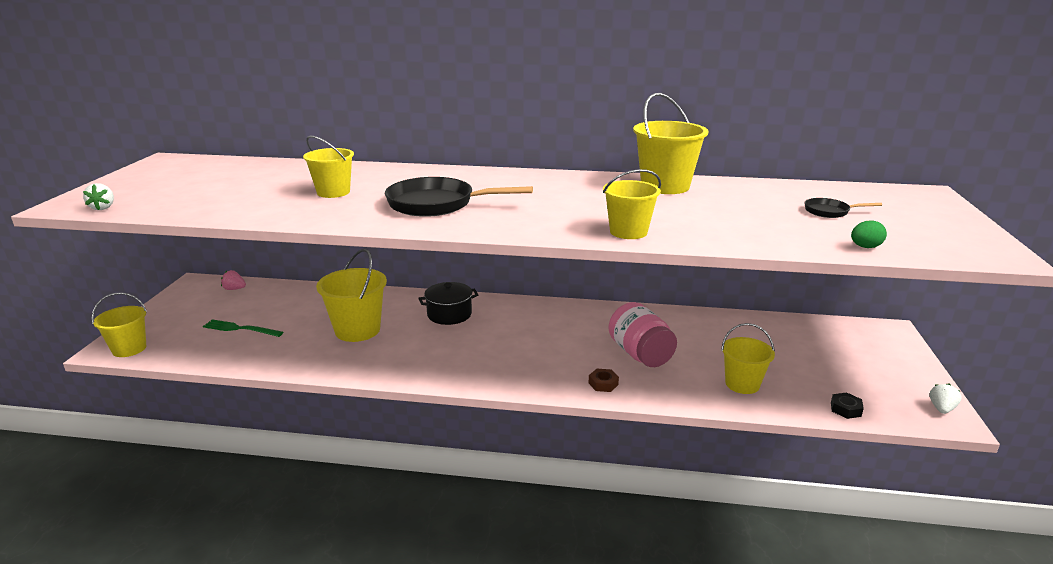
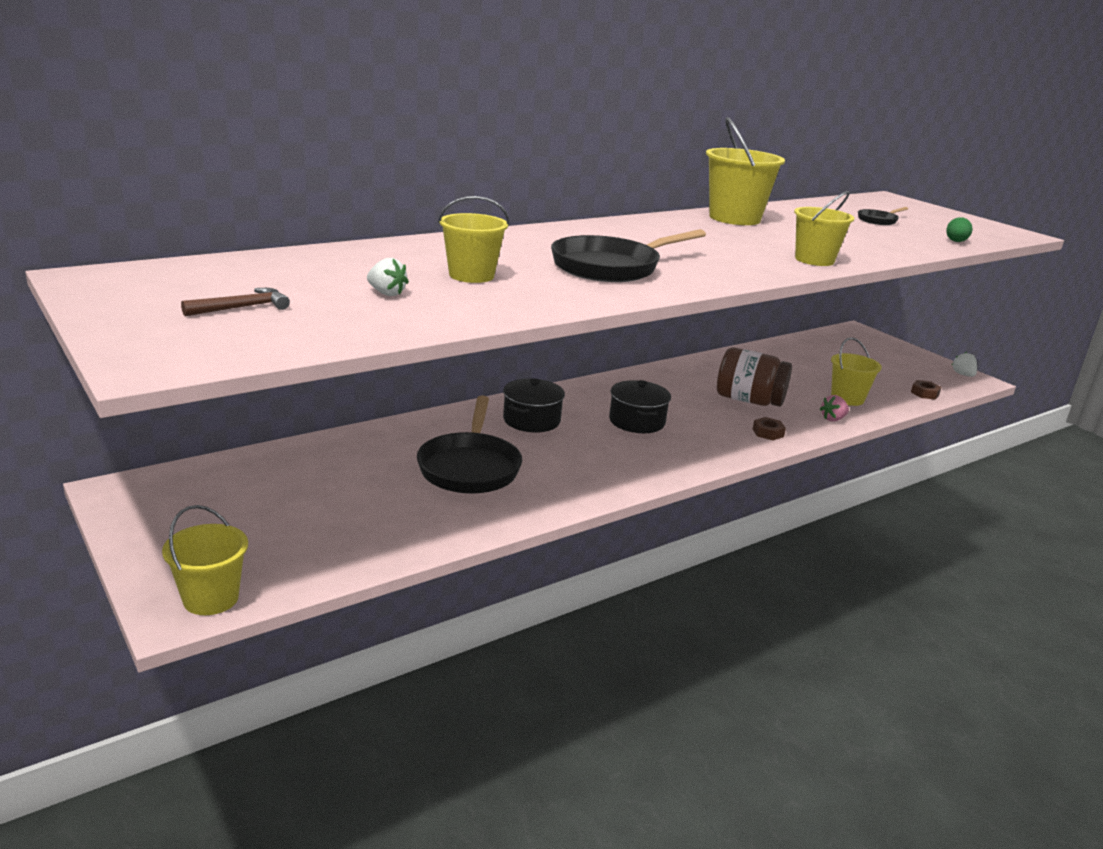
camera: 45 degrees left, 0 degrees up
white strawberry [83,183,114,210] -> white strawberry moved to [367,258,409,296]
green fork [203,319,283,337] -> none
pink strawberry [221,270,246,290] -> pink strawberry moved to [820,395,849,422]
yellow bucket [316,249,387,342] -> black pan [417,395,522,494]
pink jar [608,302,677,367] -> brown jar [717,347,792,407]
black nut [831,392,864,419] -> brown nut [911,380,942,400]
none -> brown hammer [181,288,290,316]
none -> black pot [609,380,671,433]

